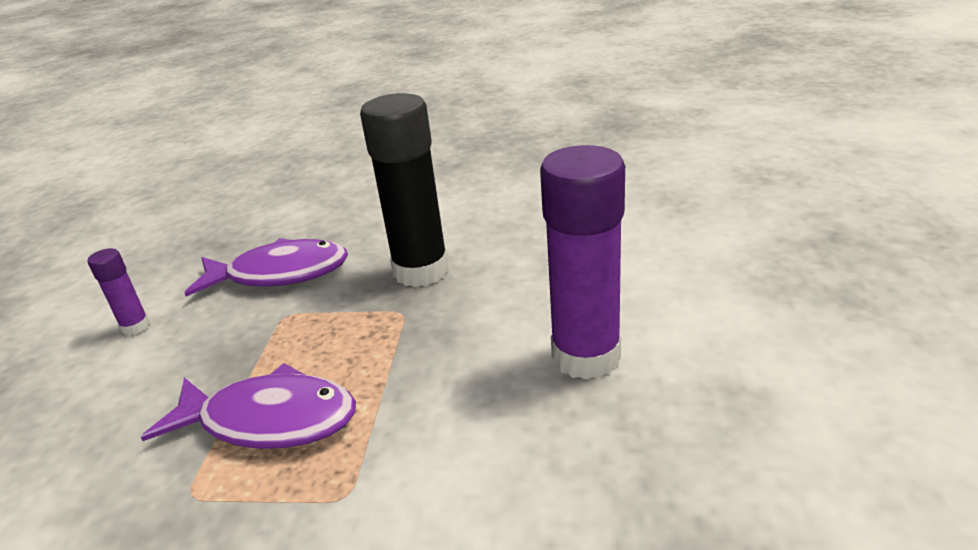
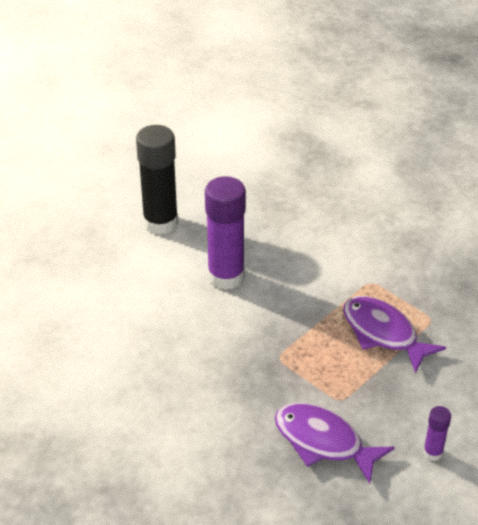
camera: 145 degrees left, 10 degrees up
black glue stick [360,93,449,287] -> black glue stick moved to [136,125,178,235]

